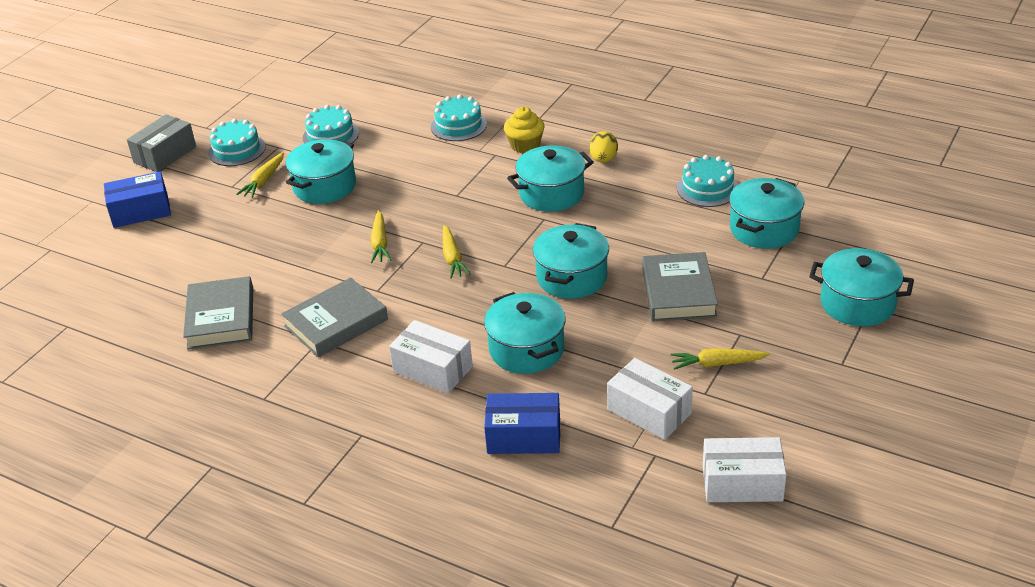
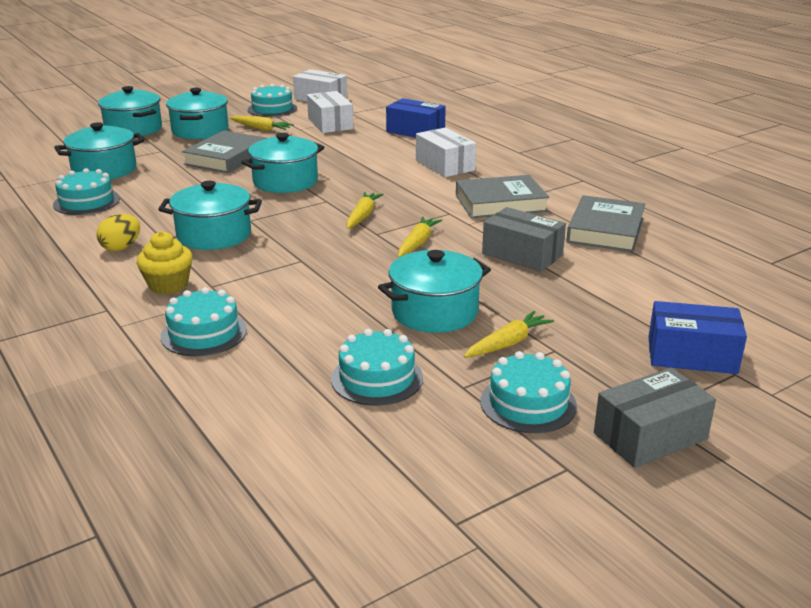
camera: 155 degrees left, 10 degrees down
turquoise pot [484,292,566,374] -> turquoise pot moved to [166,88,229,139]
none -> turquoise cake [248,84,297,117]
none -> grey box [482,207,566,272]

